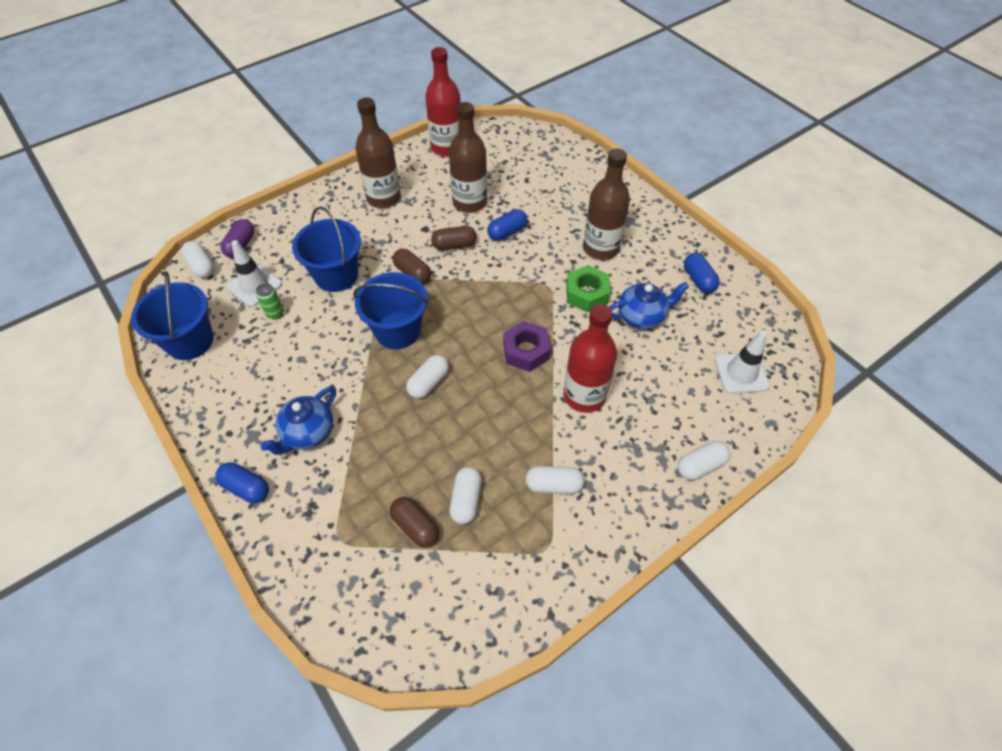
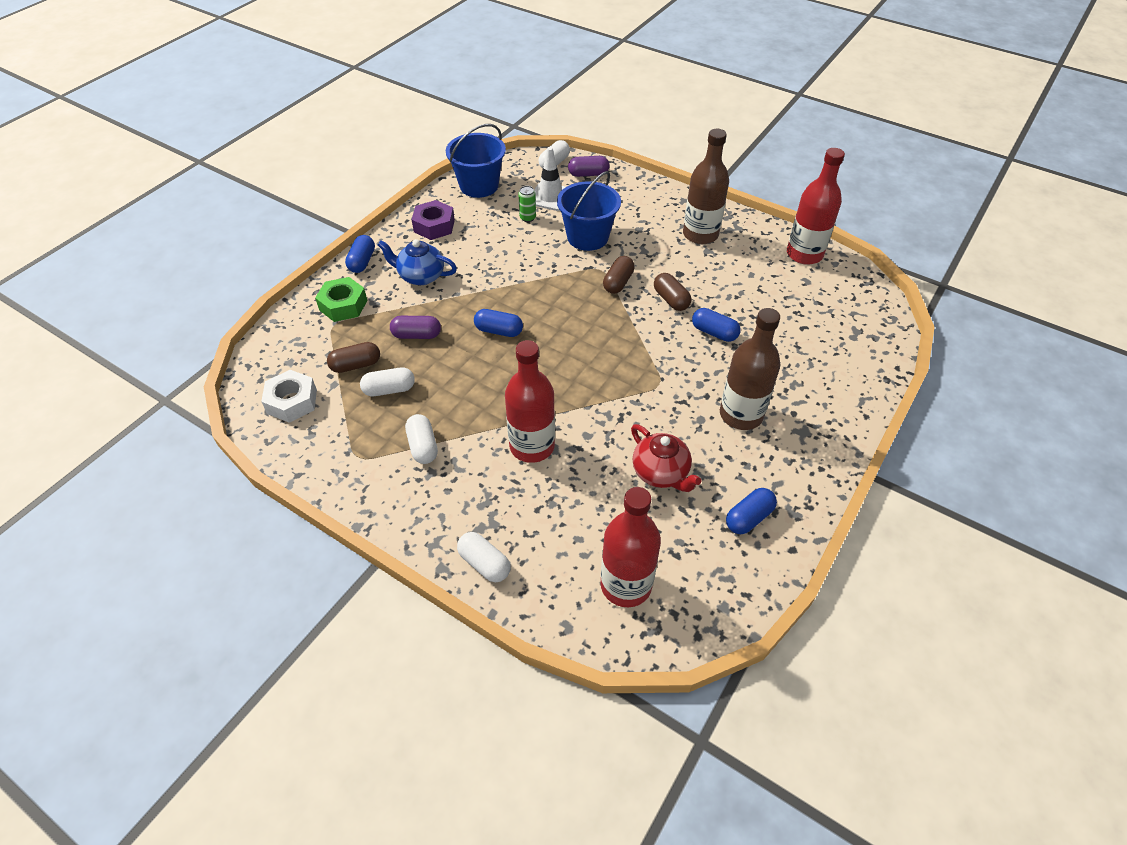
camera: 70 degrees right, 5 degrees down
blue bucket [353,272,428,349] -> none
brown capsule [390,497,439,548] -> brown capsule turned 45 degrees clockwise [327,342,380,373]
white capsule [406,355,449,399] -> blue capsule [474,309,523,337]
brown bottle [449,102,487,213] -> none
purple nut [503,321,551,372] -> purple nut moved to [412,200,455,240]
green nut [567,265,610,312] -> green nut moved to [315,277,368,322]
blue teapot [609,282,689,329] -> red teapot [631,424,702,492]
white traffic cone [715,330,770,394] -> red bottle [600,487,661,607]
none -> white nut [261,370,317,423]
none -> purple capsule [390,316,441,339]

